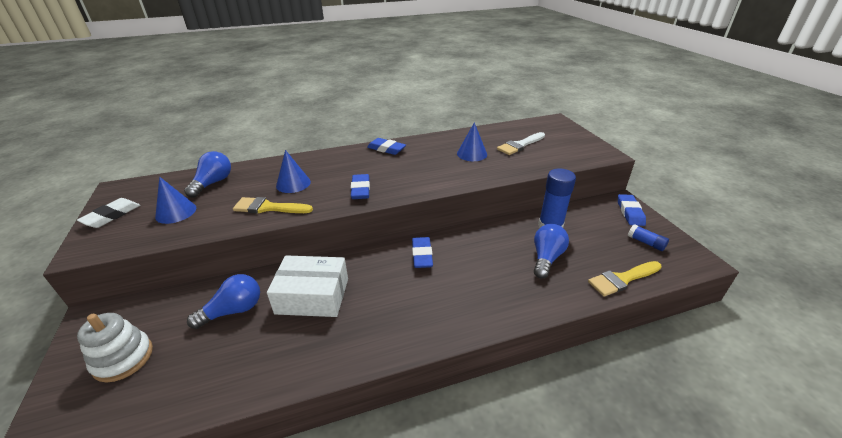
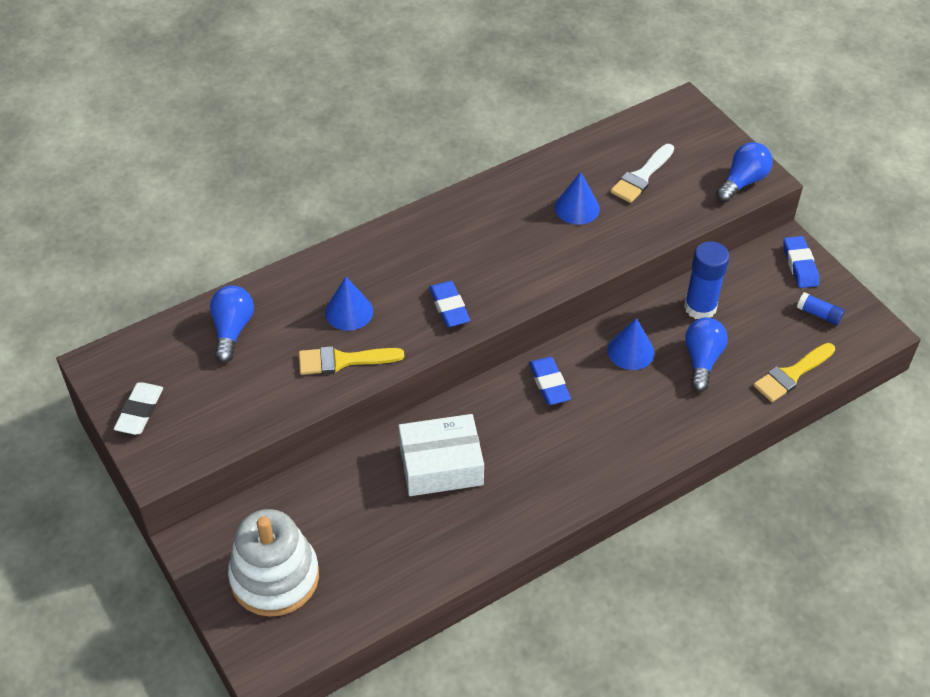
camera: 15 degrees left, 15 degrees up
white stacking toy [77,313,153,383] -> white stacking toy [228,509,319,617], size x1.50
blue cone [155,177,196,224] -> blue cone moved to [607,318,654,370]
blue light bulb [187,274,260,329] -> blue light bulb moved to [716,142,773,202]
blue eraser [367,138,406,155] -> none

